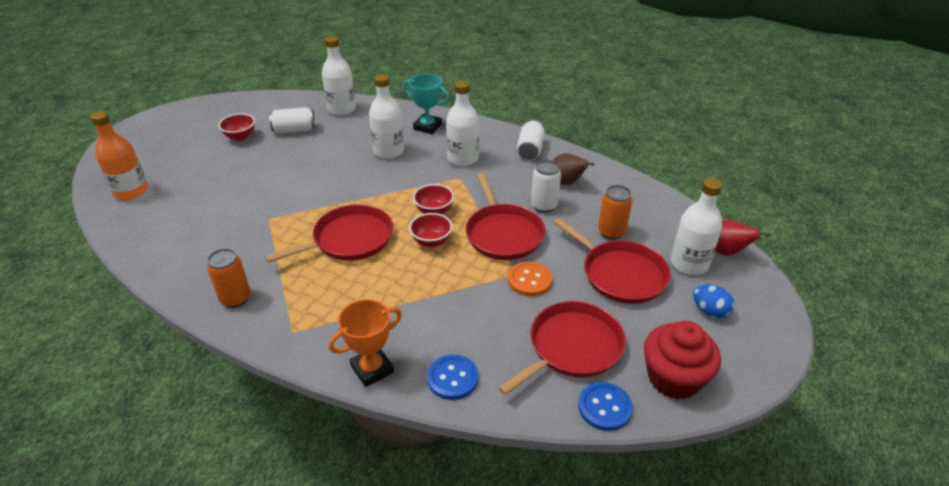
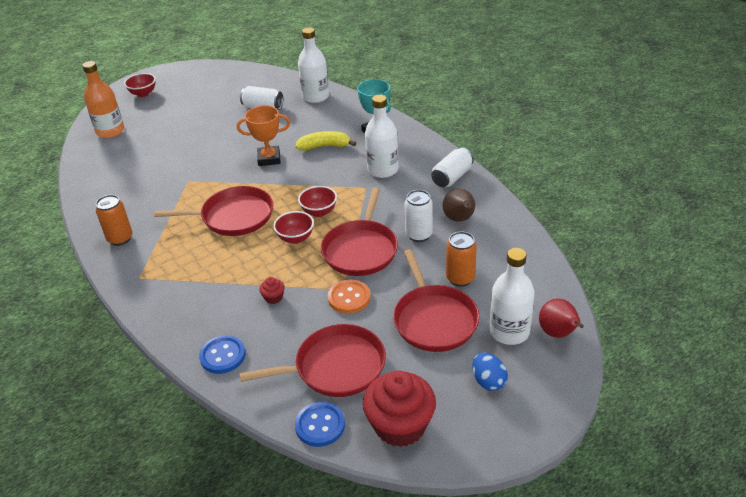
camera: 30 degrees right, 0 degrees up
red bowl [218,113,255,141] -> red bowl moved to [124,73,156,97]
orange trophy [329,299,402,387] -> orange trophy moved to [237,106,290,166]
white bottle [369,74,404,159] -> yellow banana [296,131,356,151]
none -> red cupcake [259,277,285,304]

